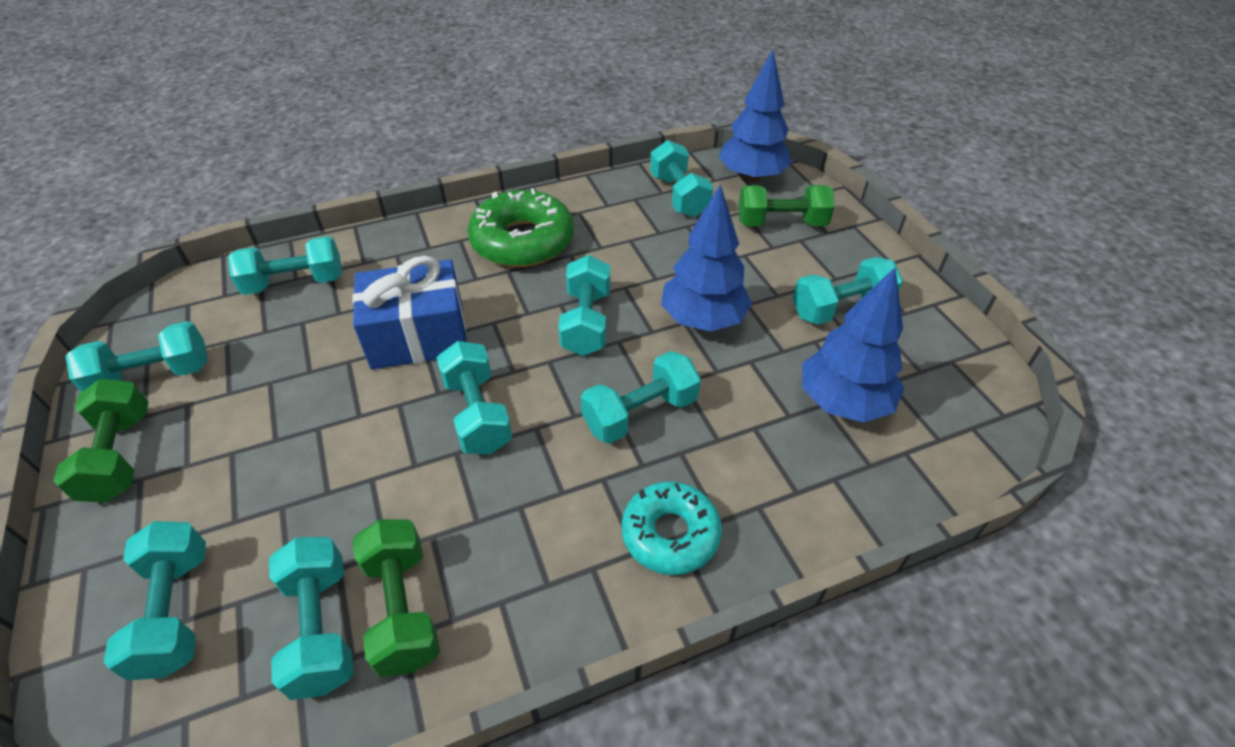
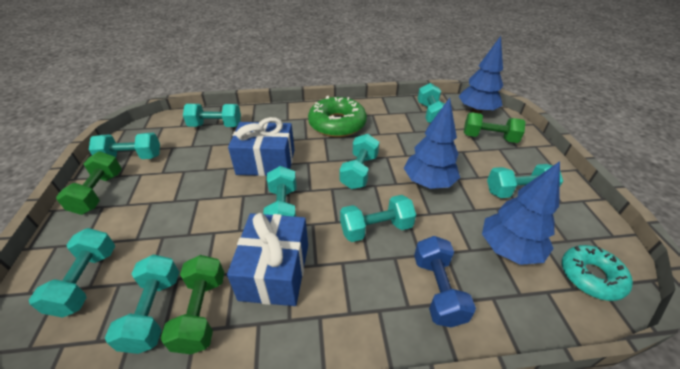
camera: 15 degrees right, 5 degrees down
turquoise donut [622,481,722,575] -> turquoise donut moved to [562,245,633,301]
none -> blue gift [227,213,308,306]
none -> blue dumbbell [414,236,476,327]

